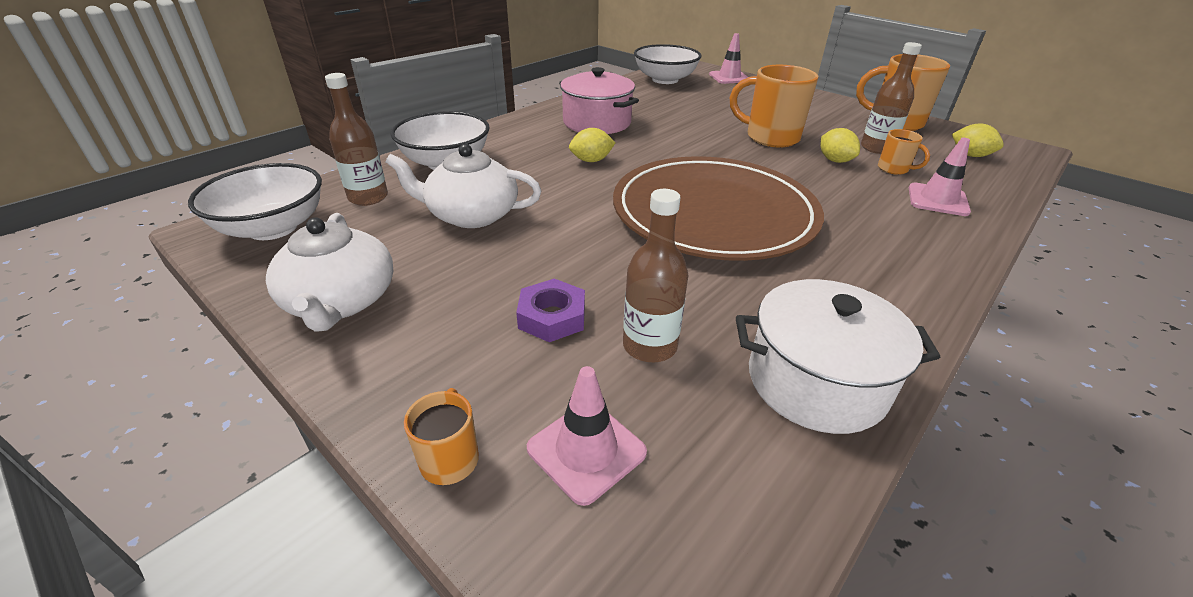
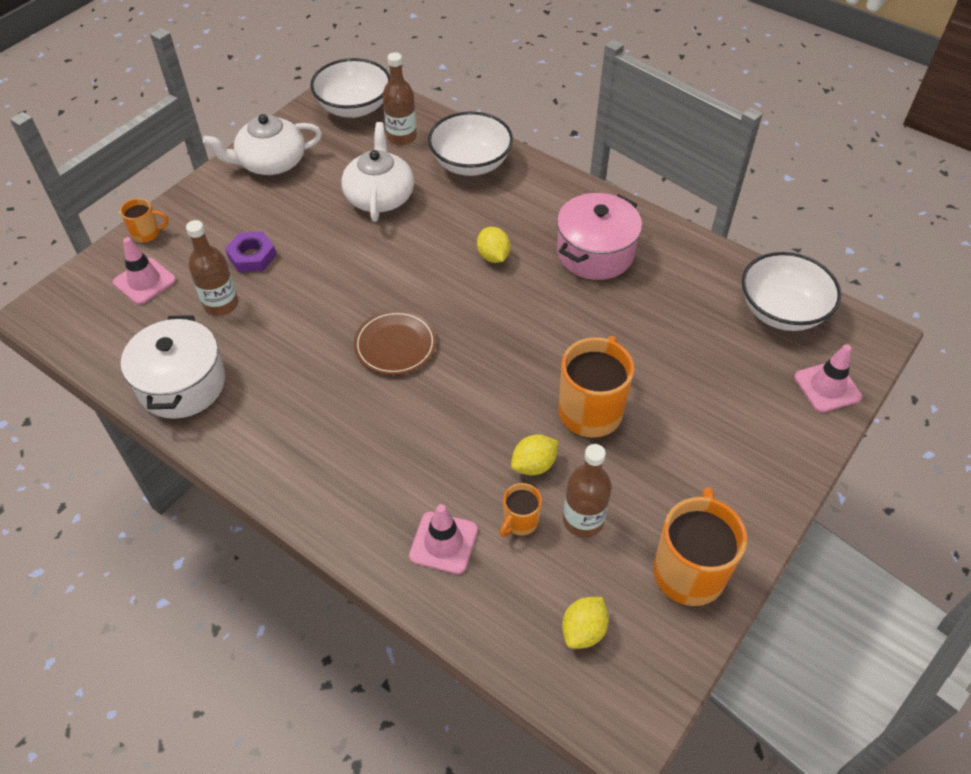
camera: 85 degrees right, 15 degrees up
brown plate [613,156,824,261] -> brown plate [354,310,437,375], size x0.44

